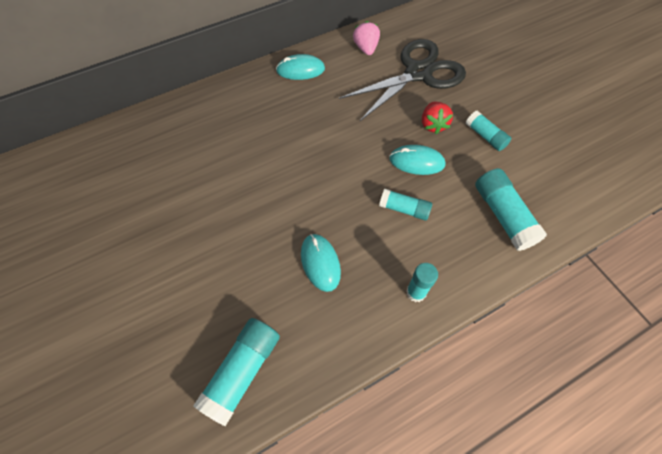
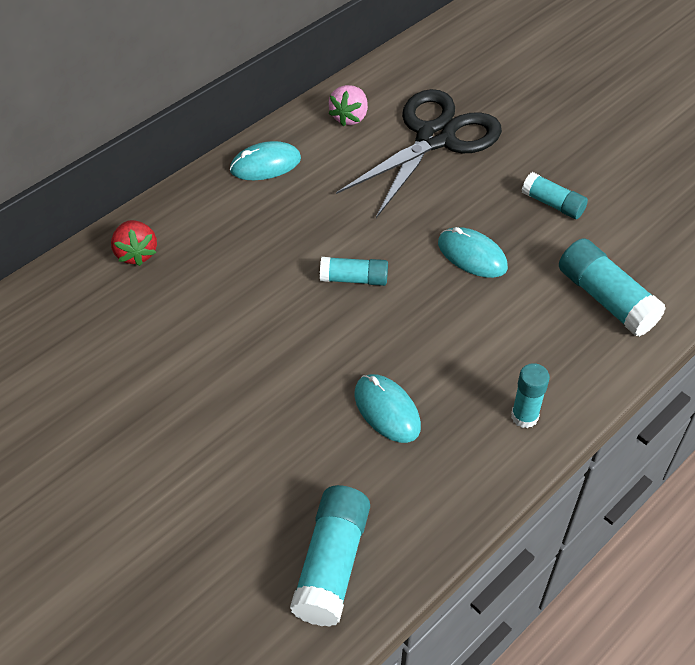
camera: 15 degrees left, 10 degrees down
pink strawberry [353,21,380,55] -> pink strawberry turned 135 degrees counterclockwise [328,85,368,126]
turquoise glue stick [379,189,432,220] -> turquoise glue stick moved to [320,257,388,286]
turquoise mouse [389,145,445,175] -> turquoise mouse turned 45 degrees clockwise [438,227,508,278]
red strawberry [422,102,453,134] -> red strawberry moved to [111,220,157,266]

